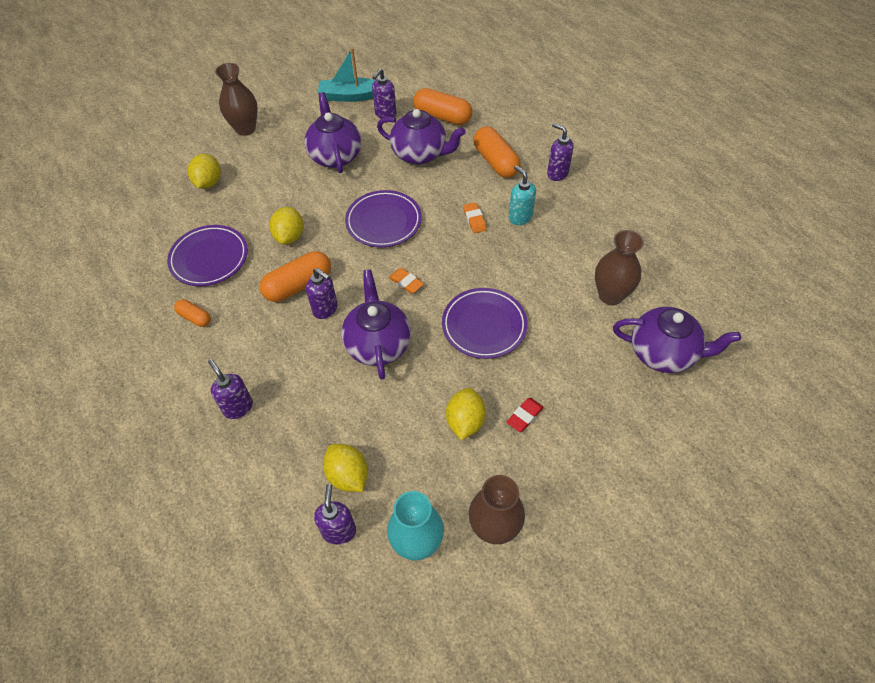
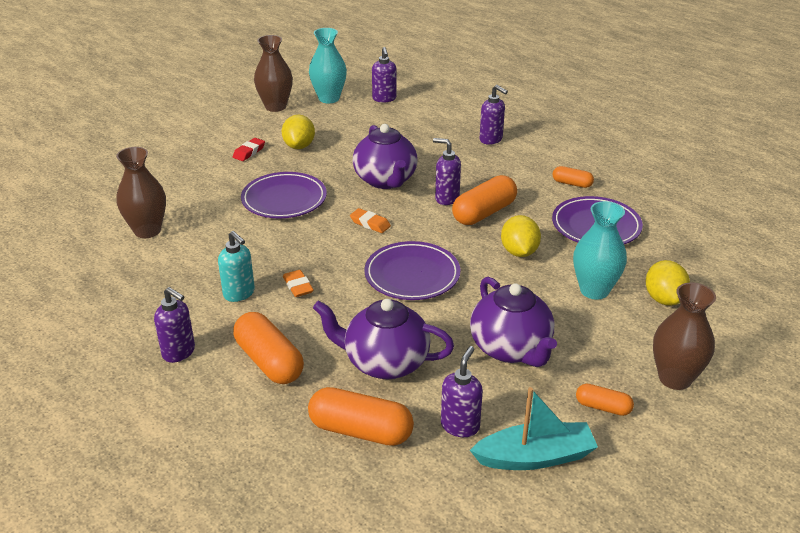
camera: 170 degrees right, 20 degrees down
yellow lemon [323,444,368,492] -> none
purple teapot [613,307,741,373] -> none
none -> turquoise vase [573,201,627,300]
none -> orange capsule [576,384,634,416]

